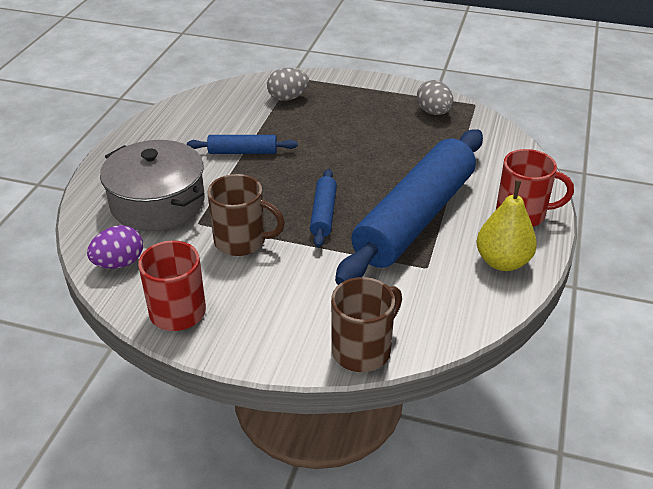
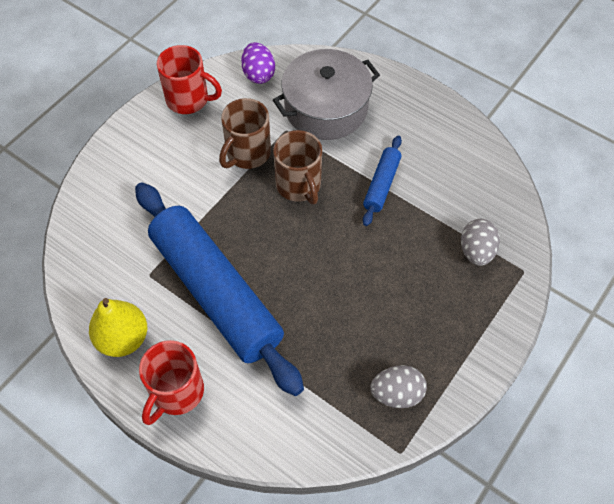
camera: 110 degrees right, 20 degrees up
blue rolling pin [310,169,337,248] -> none
brown mug [331,277,402,372] -> brown mug moved to [273,130,322,204]

